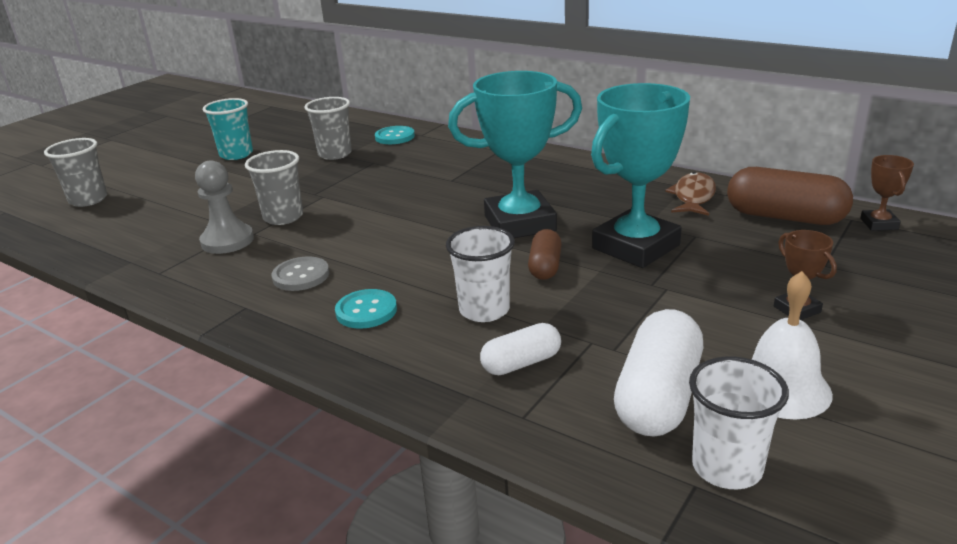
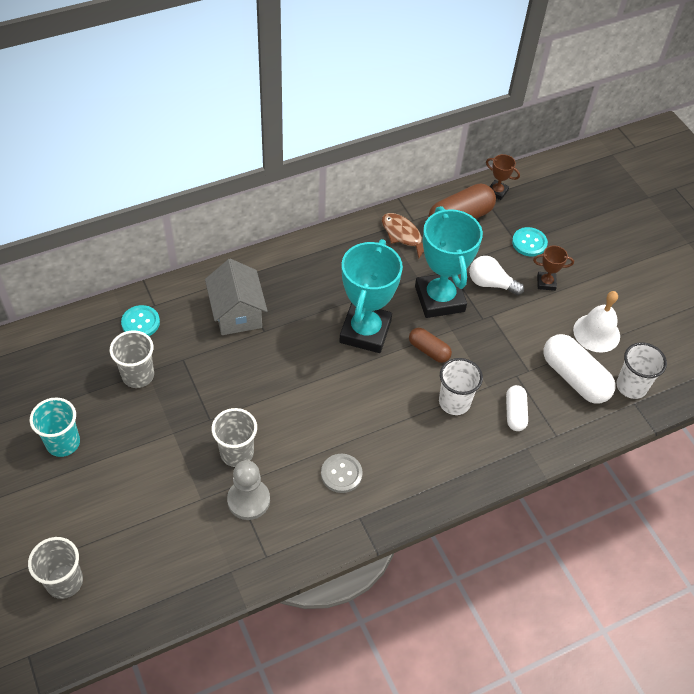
camera: 65 degrees left, 25 degrees up
turquoise button [335,289,397,329] -> turquoise button moved to [512,227,548,257]
none -> grey house [205,259,267,335]
none -> white light bulb [469,256,524,295]

